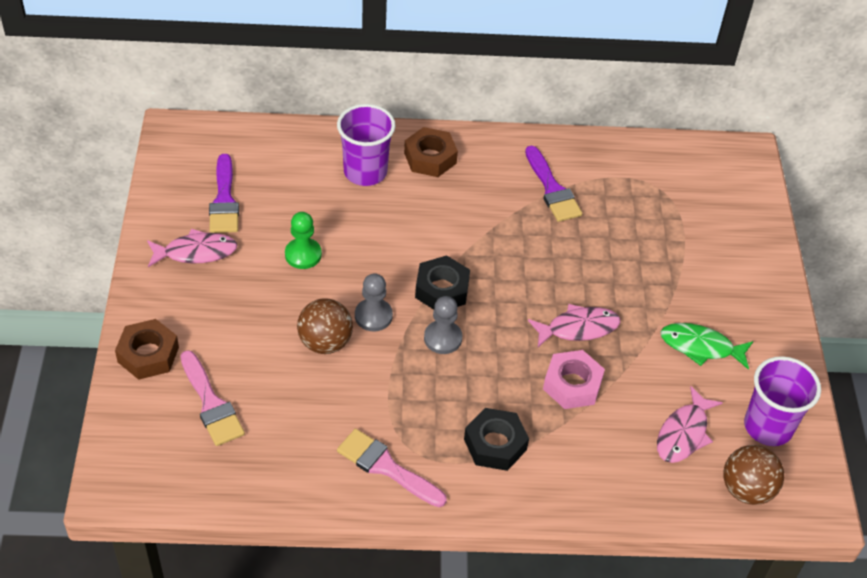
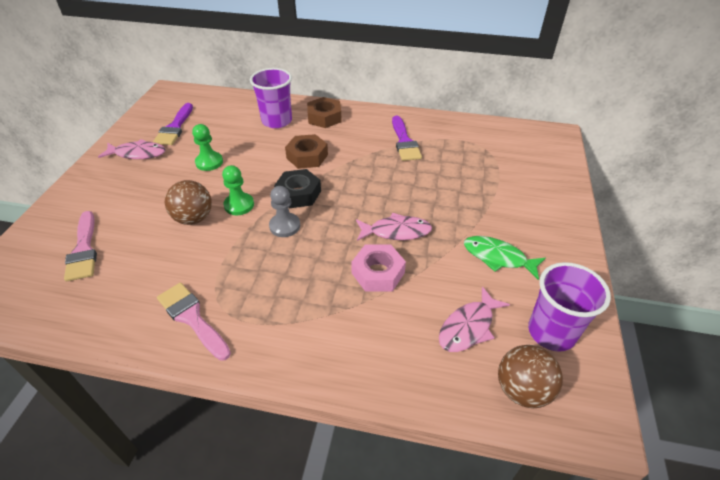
camera: 15 degrees right, 5 degrees down
brown nut [115,319,179,380] -> brown nut moved to [285,134,328,169]
grey pawn [355,273,393,331] -> green pawn [222,165,254,215]
black nut [464,408,529,471] -> none

